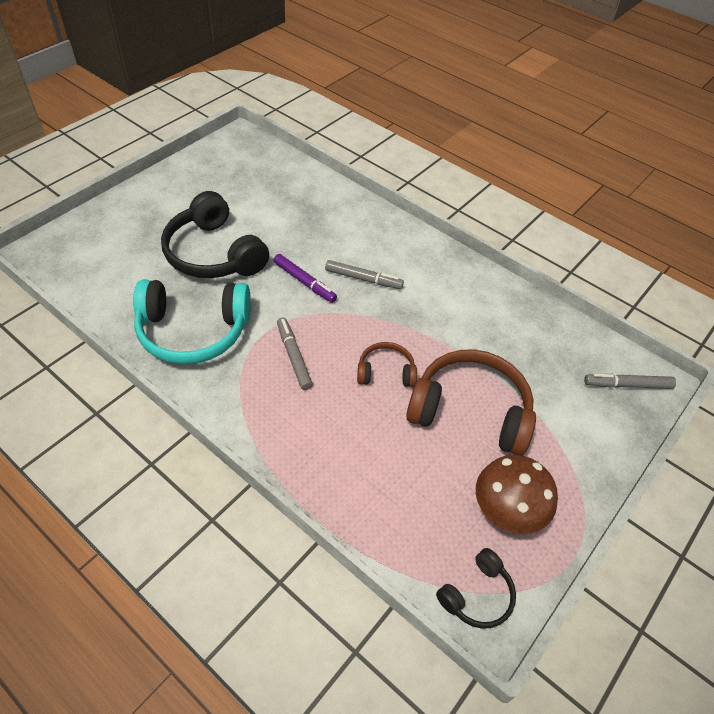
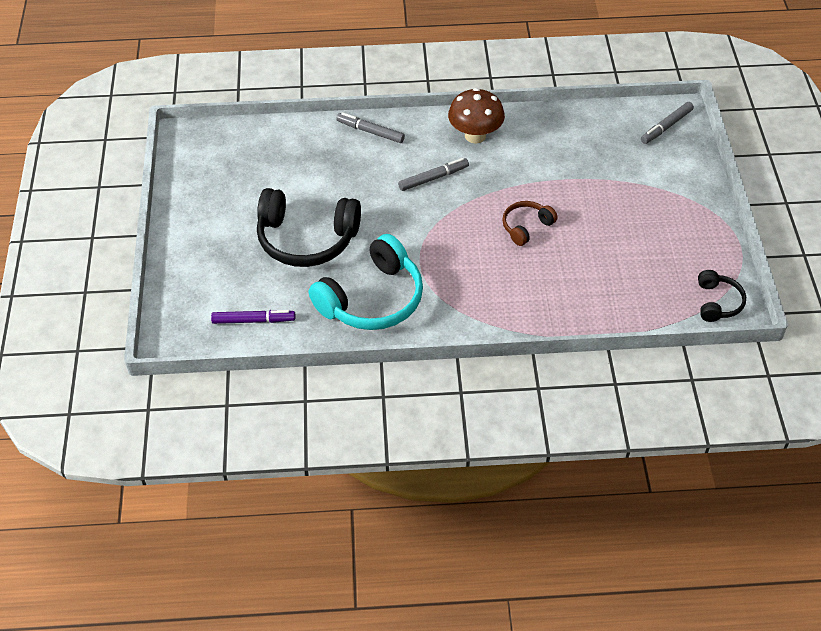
camera: 40 degrees left, 0 degrees up
purple marker [273,254,337,303] -> purple marker moved to [211,310,295,324]
grey marker [277,318,313,390] -> grey marker moved to [336,112,405,143]
brown headphones [406,349,536,456] -> none
brown mushroom [476,455,558,534] -> brown mushroom moved to [448,88,505,144]

